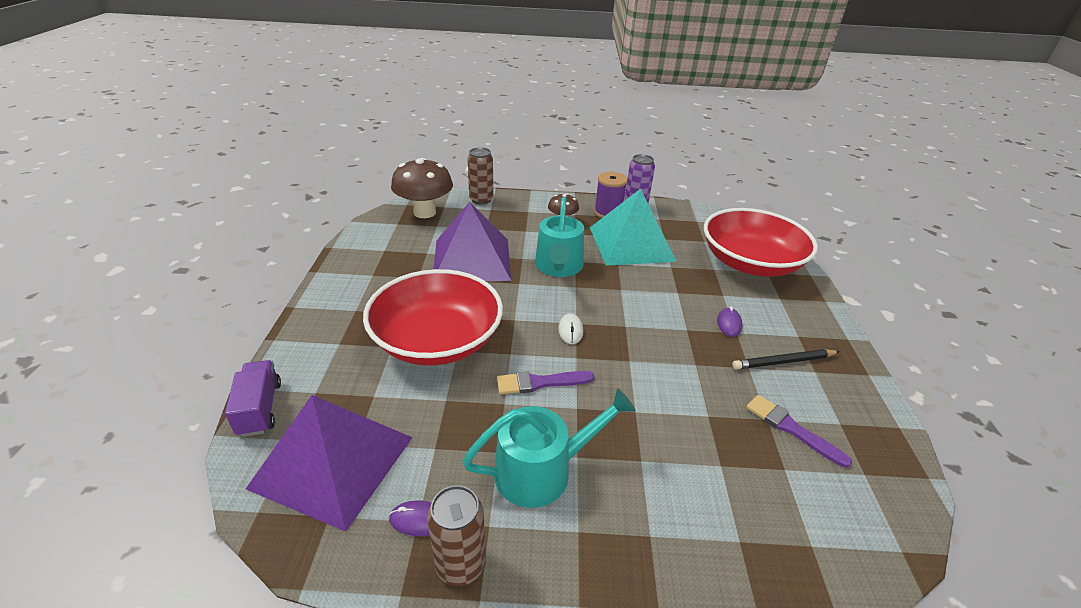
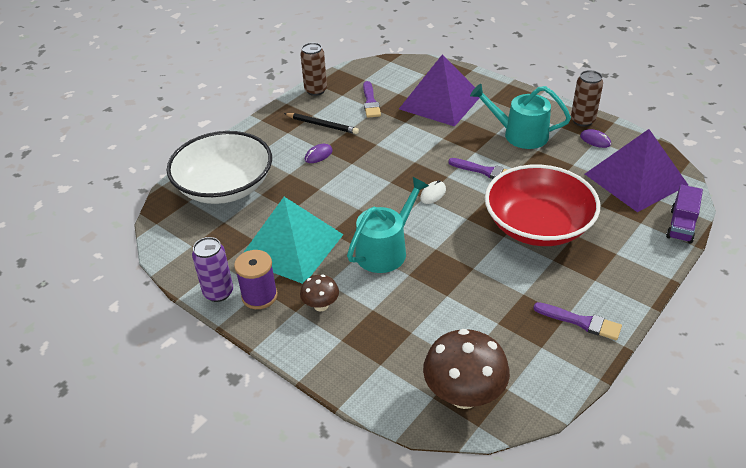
camera: 140 degrees left, 5 degrees up
purple pyramid [434,202,511,281] -> purple pyramid moved to [399,54,479,127]
brown can [467,147,493,204] -> brown can moved to [300,43,327,96]
red bowl [704,208,818,277] -> white bowl [167,131,272,204]
none -> purple brush [533,302,622,340]

